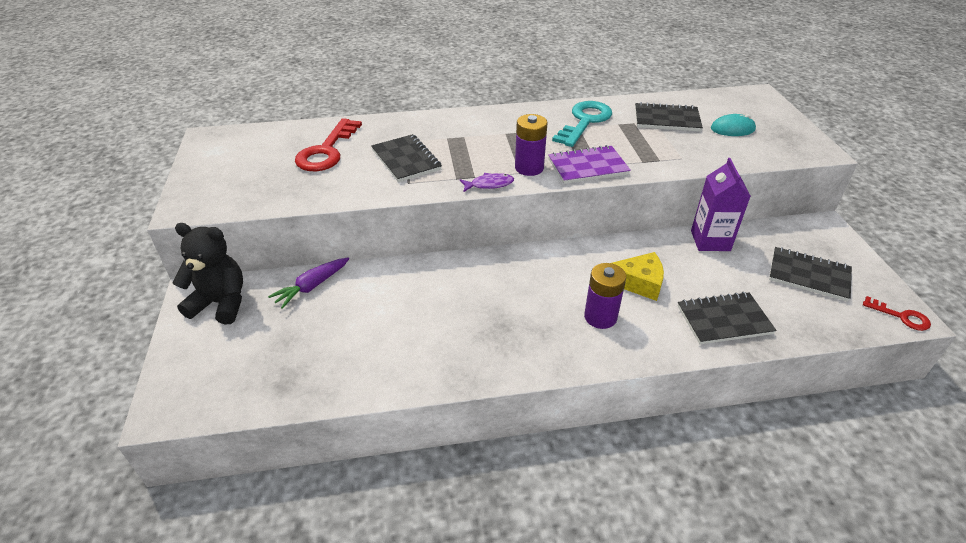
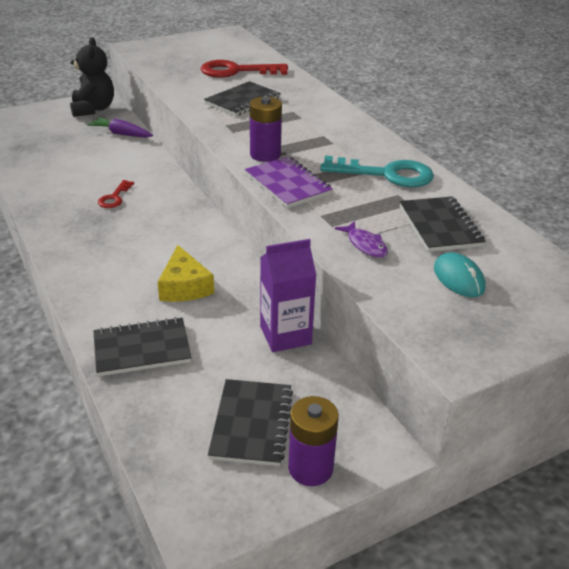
camera: 70 degrees right, 5 degrees down
purple fish [459,173,514,192] -> purple fish moved to [335,221,388,258]
purple battery [584,263,626,329] -> purple battery moved to [288,396,339,486]
black notebook [678,292,776,345] -> black notebook turned 75 degrees counterclockwise [93,317,192,376]
red key [863,296,931,331] -> red key moved to [98,180,134,208]

